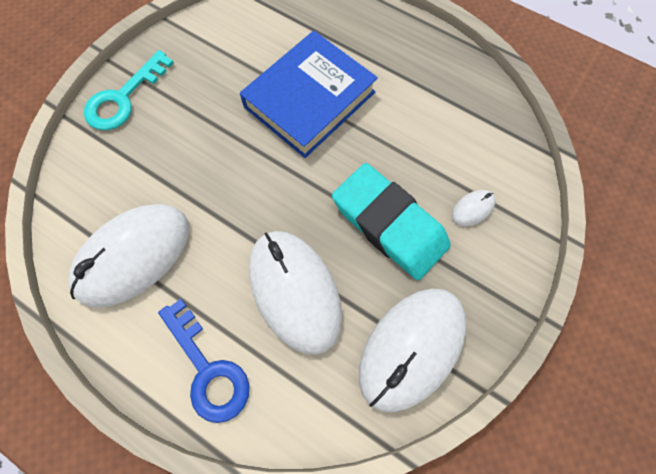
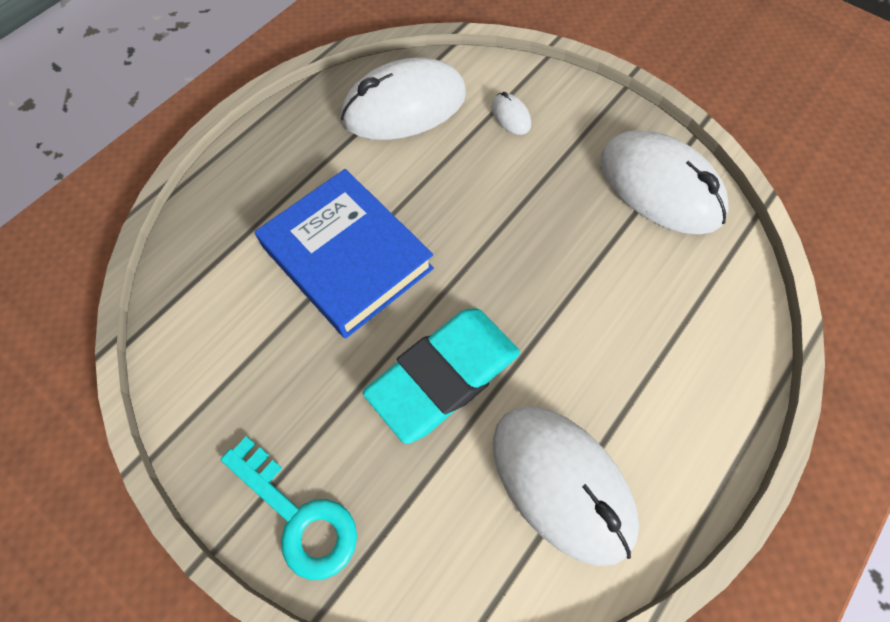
camera: 85 degrees left, 5 degrees down
blue key [158,299,250,423] -> none
white mouse [249,231,342,355] -> white mouse moved to [341,57,466,140]
turquoise eraser [332,163,451,280] -> turquoise eraser moved to [363,308,520,444]

